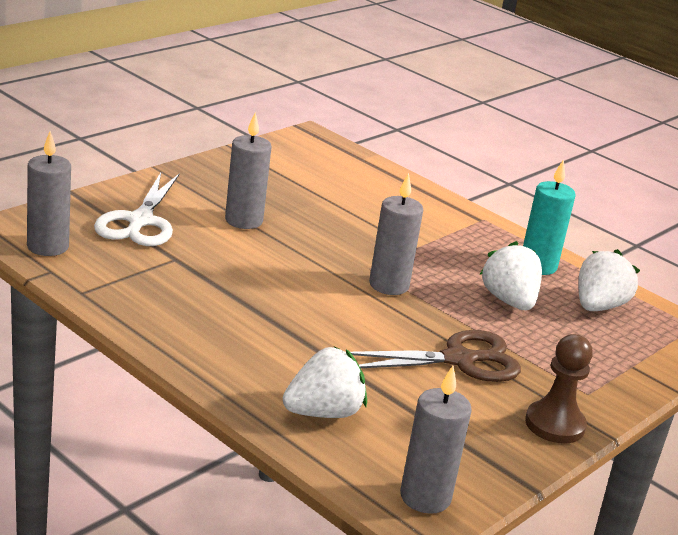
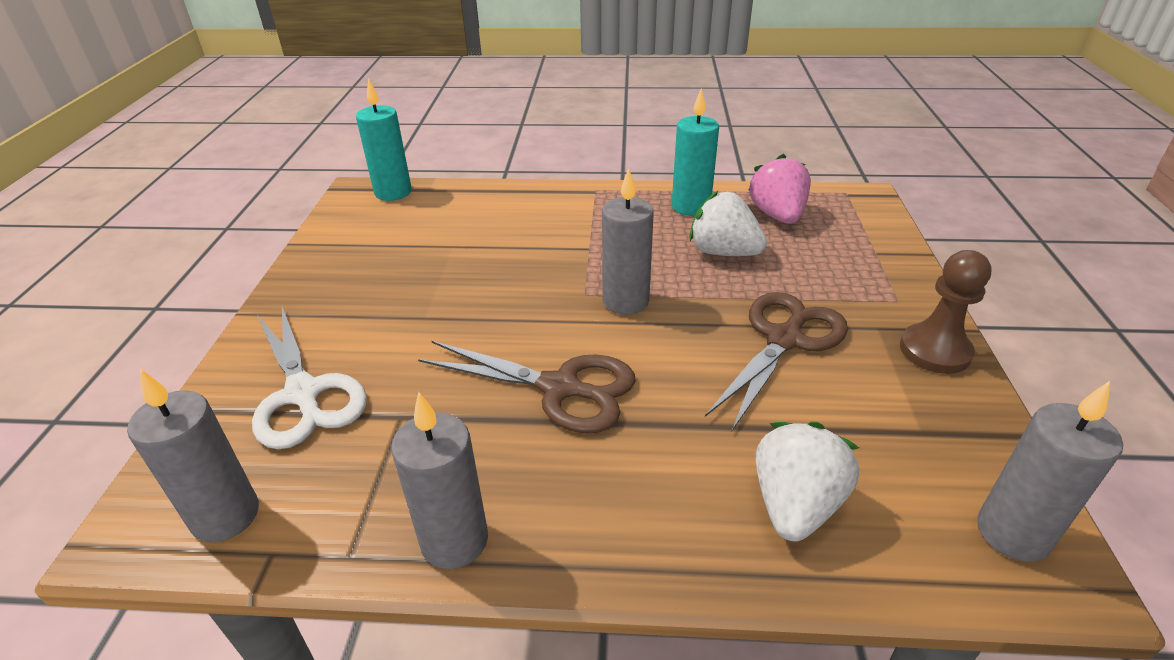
camera: 35 degrees left, 10 degrees up
grey candle [225,112,272,229] -> grey candle moved to [391,392,488,569]
white strawberry [578,249,640,311] -> pink strawberry [749,154,811,224]
none -> turquoise candle [356,78,412,201]
none -> brown scissors [418,341,636,434]

